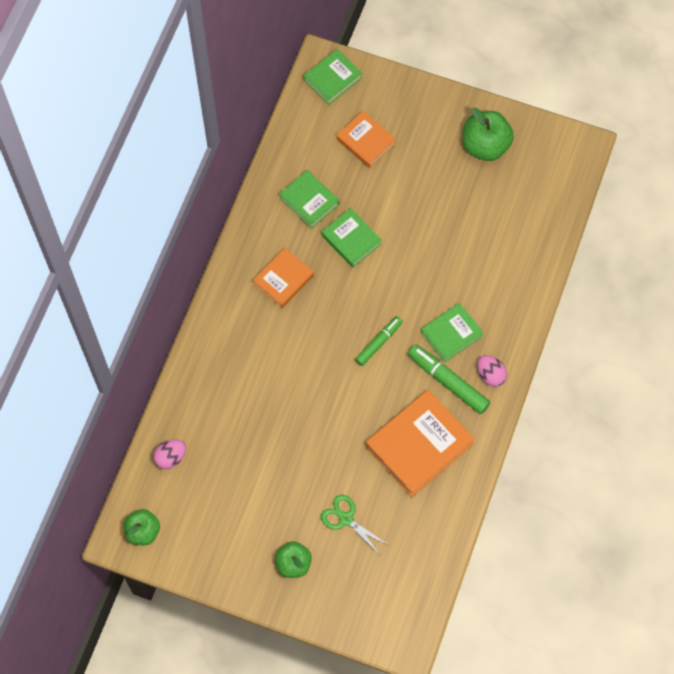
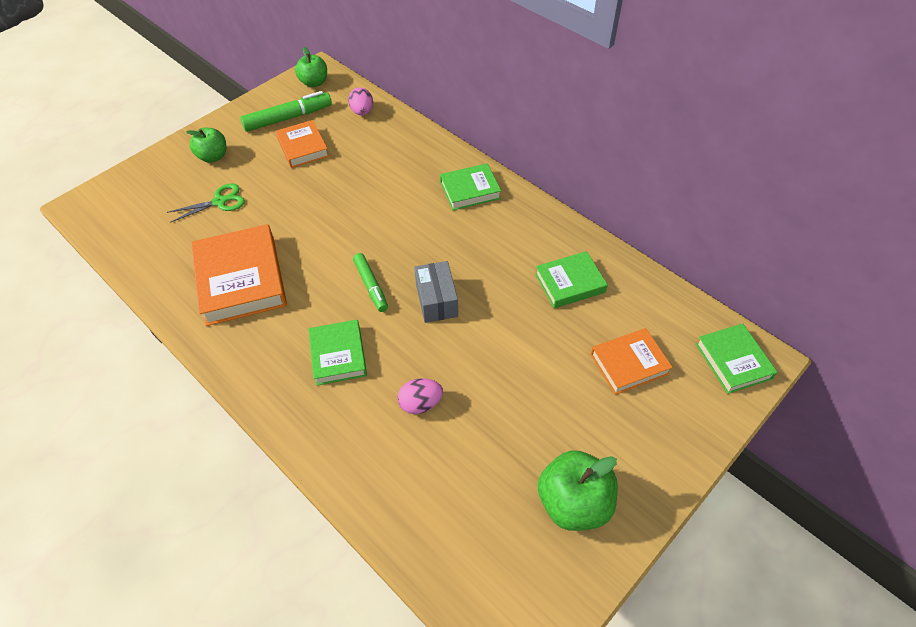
camera: 115 degrees right, 15 degrees down
orange book [253,248,314,308] -> orange book moved to [276,120,329,168]
green book [321,208,382,268] -> green book moved to [440,163,501,210]
green marker [408,345,490,414] -> green marker moved to [240,91,332,132]
pink egg [477,355,507,387] -> pink egg moved to [397,378,443,414]
none -> grey box [414,261,458,323]

